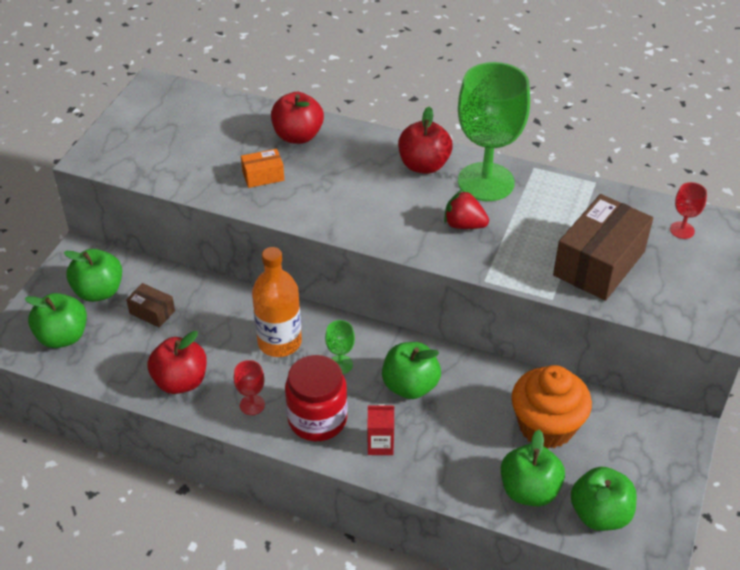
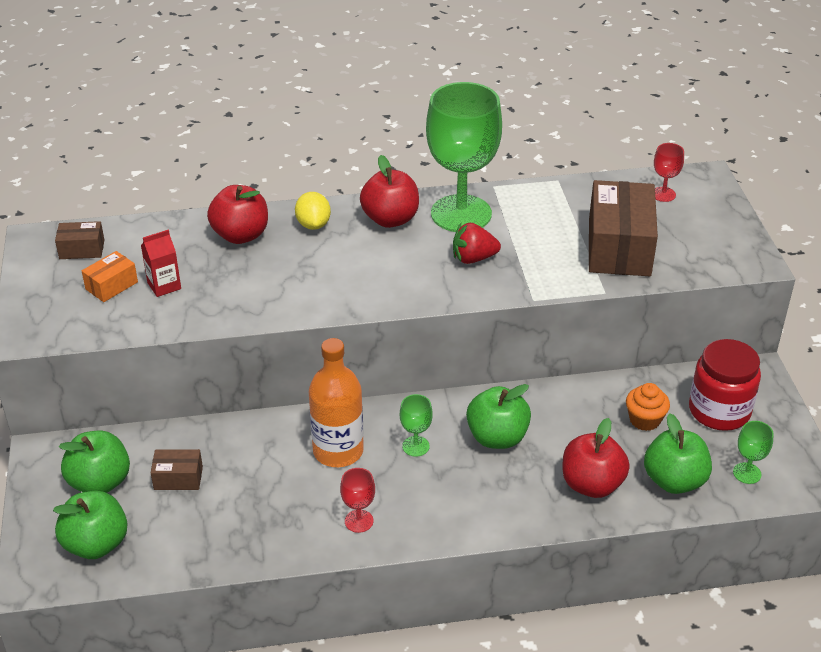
camera: 30 degrees left, 5 degrees down
red apple [147,331,207,394] -> red apple moved to [562,418,630,498]
orange box [241,149,284,188] -> orange box moved to [82,251,138,302]
red jar [285,355,348,441] -> red jar moved to [689,339,761,431]
red carton [367,404,394,455] -> red carton moved to [141,230,181,297]
orange cupcake [511,365,592,449] -> orange cupcake [626,383,670,431], size x0.53
green apple [571,467,637,531] -> green goblet [733,421,774,484]
none -> brown box [55,221,104,259]
none -> yellow lemon [295,192,331,230]

